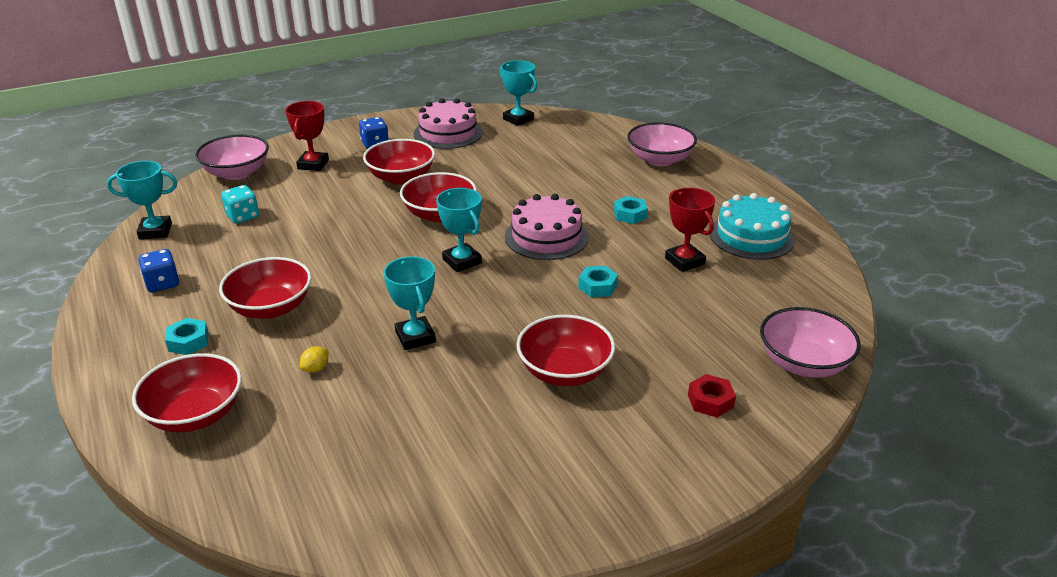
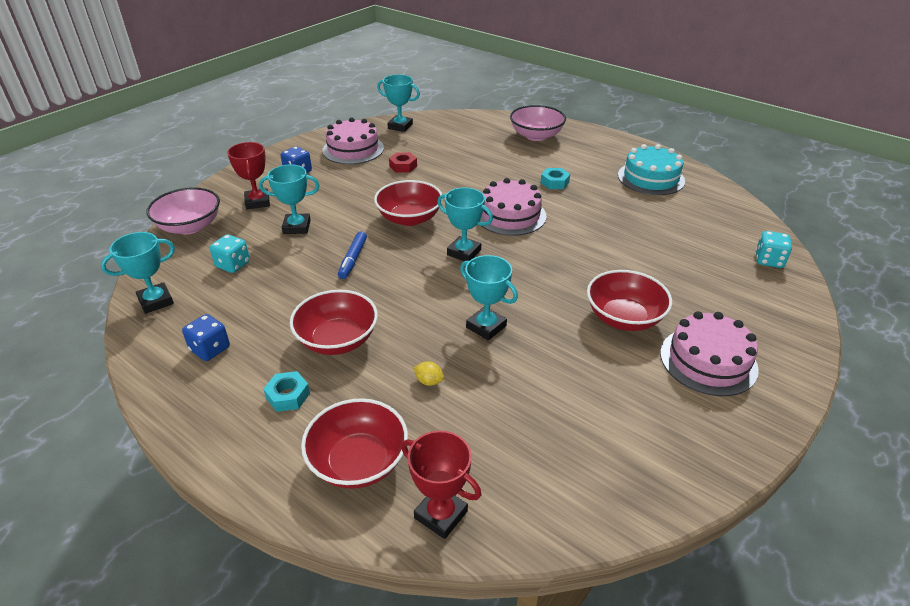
camera: 25 degrees left, 5 degrees up
yellow lemon [300,346,328,373] -> yellow lemon turned 75 degrees counterclockwise [414,361,444,386]
red bowl [363,139,435,185] -> none
turquoise nut [578,266,618,297] -> none
red trophy [665,188,715,272] -> red trophy moved to [401,430,481,539]
red nut [688,374,736,417] -> red nut moved to [389,152,417,173]
pink bowl [760,307,861,378] -> turquoise dice [756,231,792,268]
none -> turquoise trophy [259,164,320,234]
none -> blue marker [338,231,367,279]
none -> pink cake [660,311,759,396]

